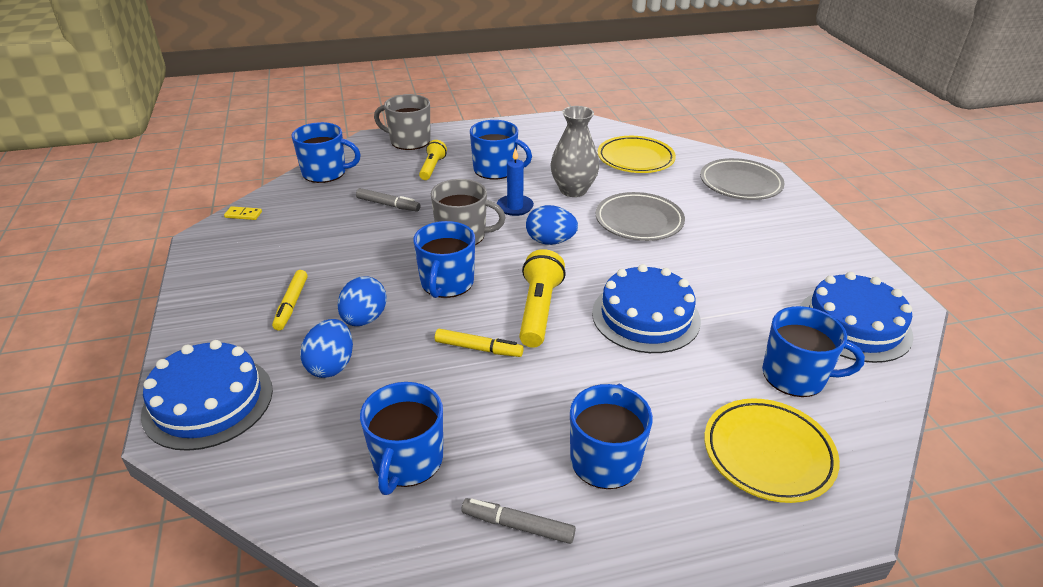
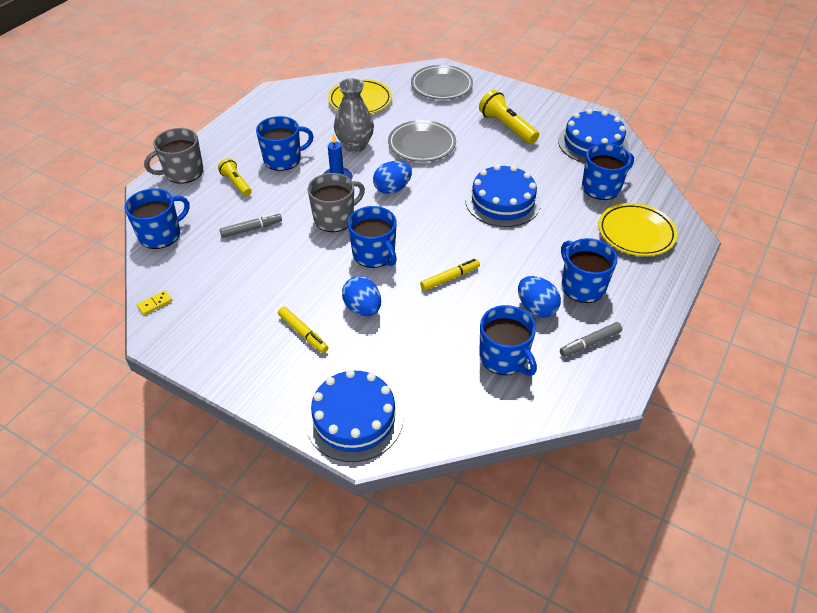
camera: 45 degrees left, 10 degrees up
blue egg [300,319,353,378] -> blue egg moved to [518,276,561,318]
yellow flashlight [519,249,566,348] -> yellow flashlight moved to [479,90,539,144]

